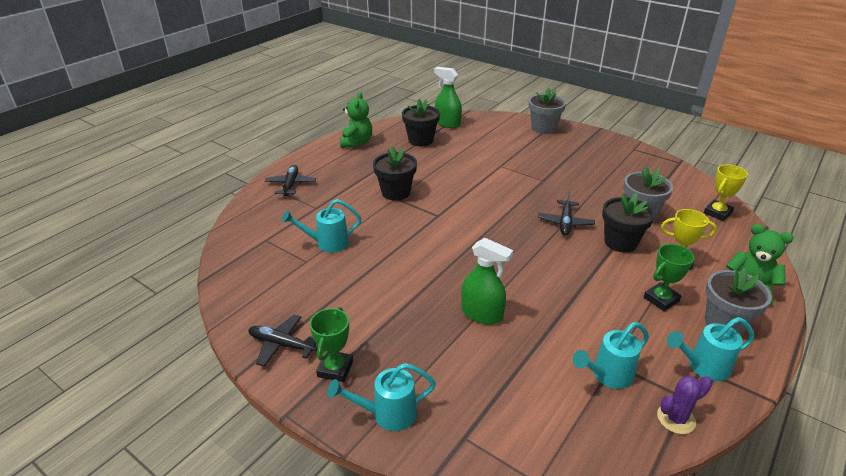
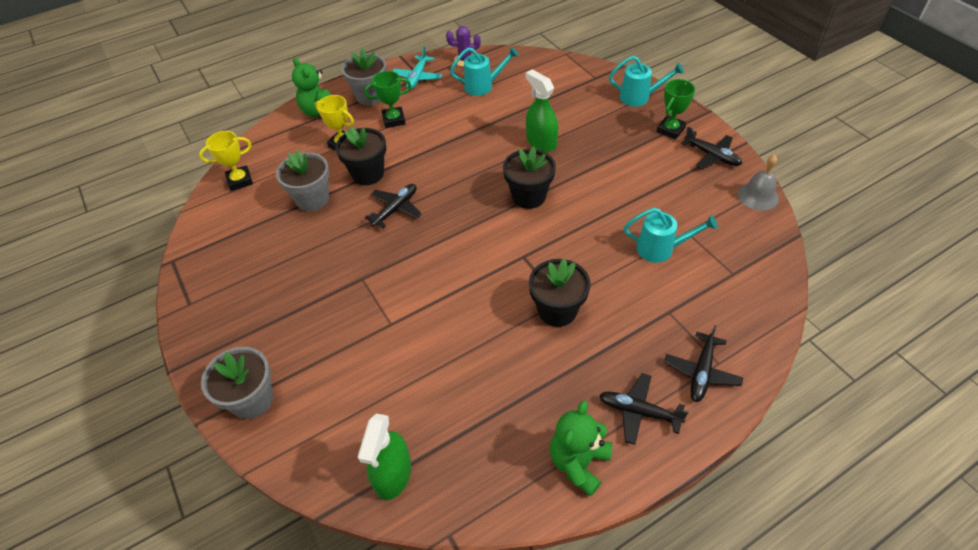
camera: 155 degrees left, 15 degrees up
black flower pot [402,99,440,146] -> black flower pot moved to [503,146,556,209]
green spray bottle [434,67,462,128] -> green spray bottle turned 45 degrees clockwise [358,414,411,500]
turquoise watering can [667,317,754,381] -> turquoise plane [393,46,442,90]
none -> black plane [599,373,689,445]
none -> grey bell [738,155,779,211]

